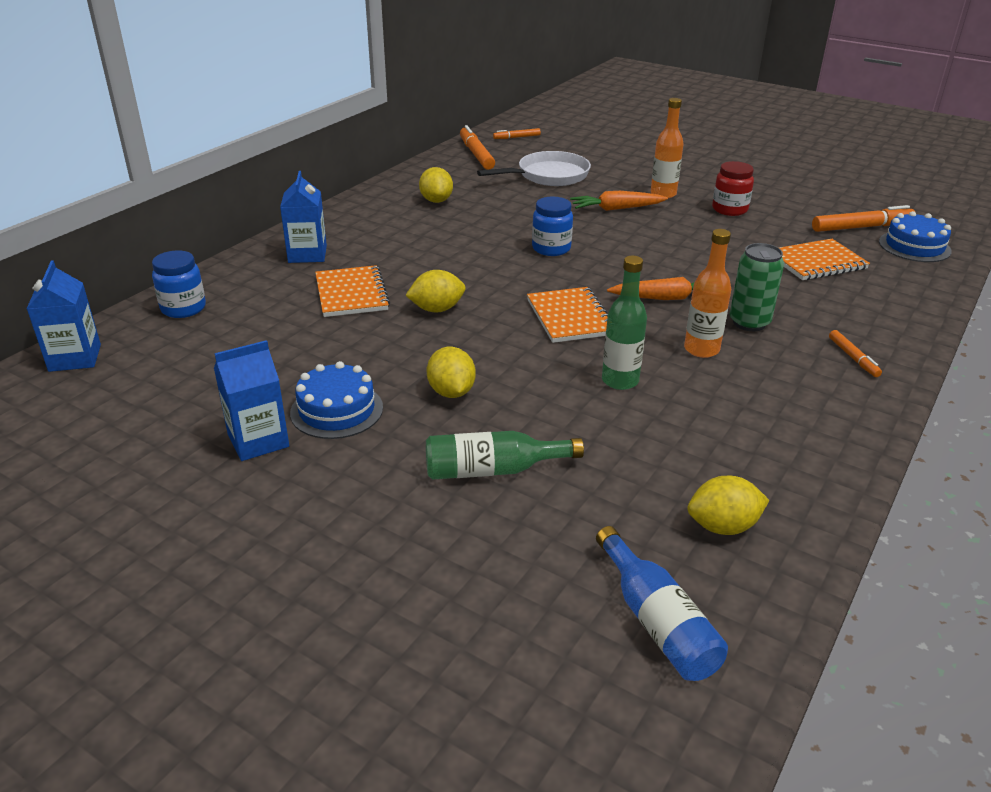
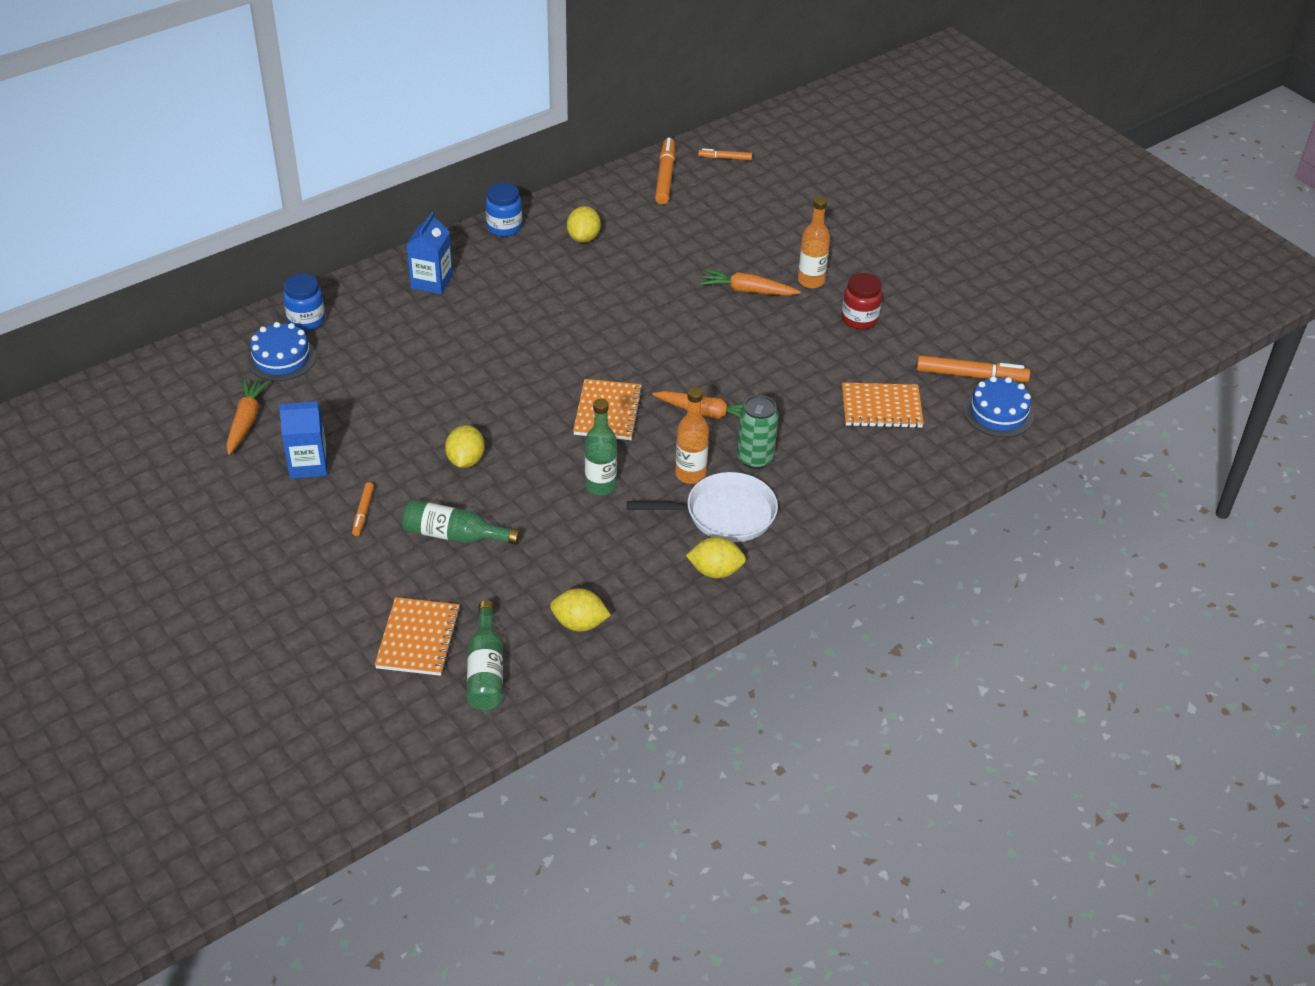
camera: 20 degrees right, 10 degrees up
blue carton [27,260,101,372] -> none
blue cake [290,361,383,439] -> blue cake moved to [247,322,316,381]
orange notebook [315,265,390,317] -> orange notebook moved to [374,597,461,676]
yellow lemon [405,270,466,312] -> yellow lemon moved to [686,537,746,578]
white pan [477,151,591,186] -> white pan moved to [627,472,778,542]
blue jar [532,197,573,256] -> blue jar moved to [485,182,522,237]
blue bottle [596,526,728,681] -> green bottle [467,600,503,710]
orange marker [829,330,882,377] -> orange marker moved to [352,482,374,536]
none -> orange carrot [226,378,270,455]

